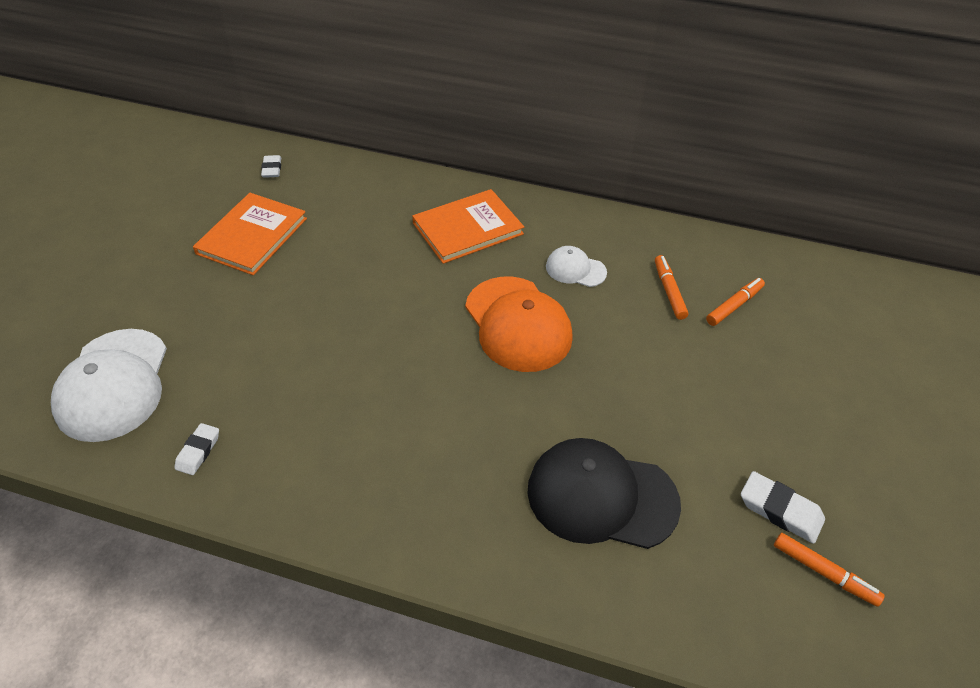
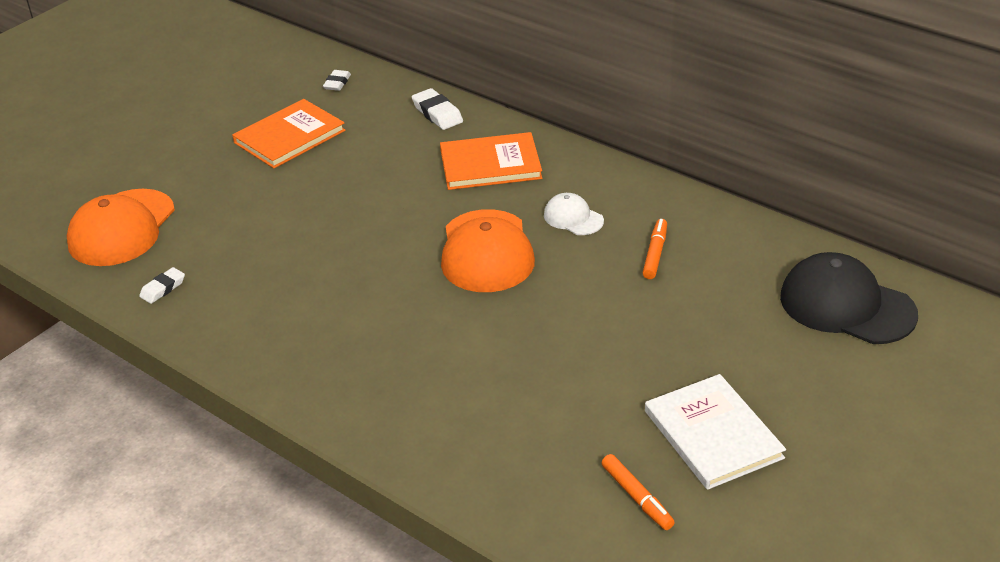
camera: 25 degrees right, 10 degrees down
white cap [51,329,167,442] -> orange cap [67,189,175,266]
black cap [527,438,681,549] -> black cap moved to [780,252,918,344]
orange marker [706,278,765,326] -> none
white eraser [741,471,825,544] -> white eraser moved to [412,88,463,130]
none -> white book [645,374,786,490]

